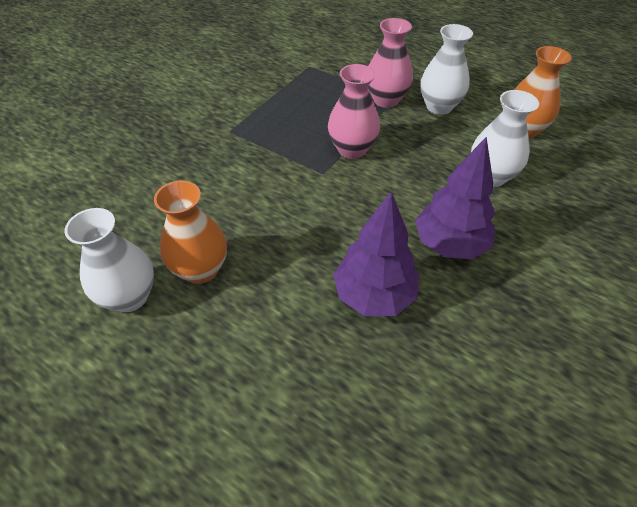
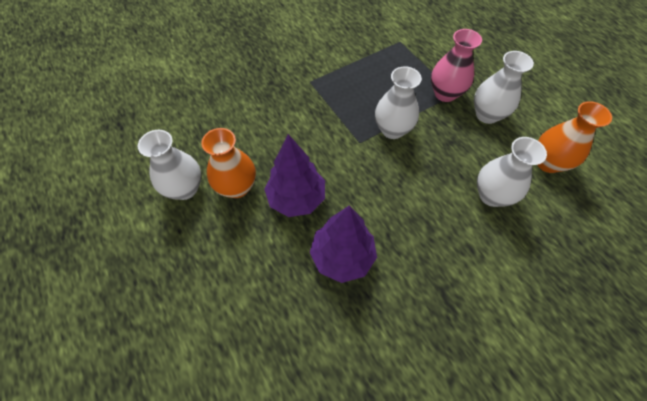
camera: 25 degrees right, 10 degrees up
pink vase [328,64,380,159] -> white vase [375,66,422,139]
purple tree [415,137,495,259] -> purple tree moved to [264,134,325,217]

